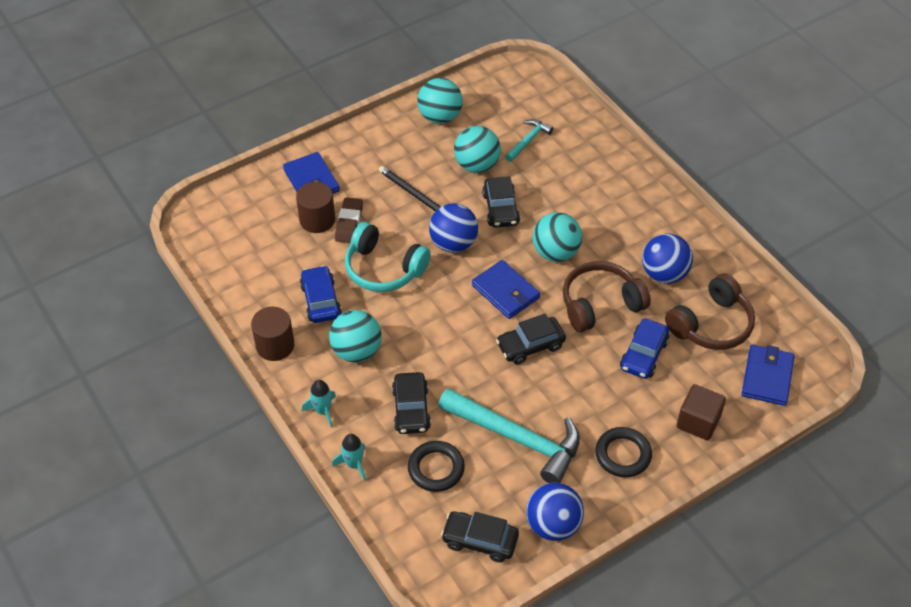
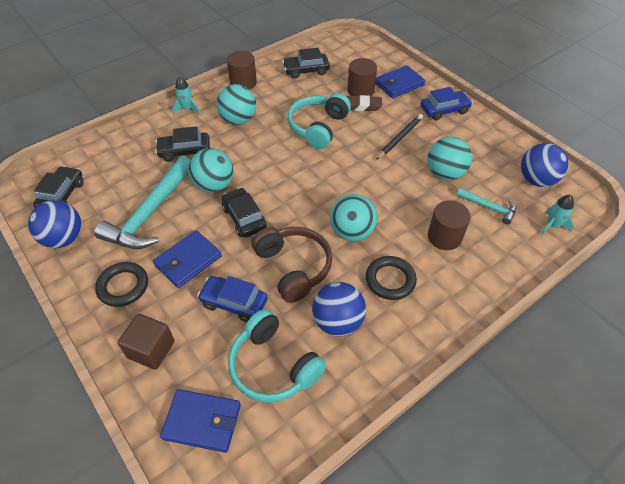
camera: 85 degrees right, 0 degrees up
blue car [300,265,342,323] -> blue car moved to [421,87,473,121]
turquoise rocket [332,434,366,481] -> turquoise rocket moved to [541,195,574,235]
black ring [408,441,465,492] -> black ring moved to [366,256,417,300]
turquoise ball [417,78,463,124] -> turquoise ball moved to [189,148,233,193]
blue ball [429,203,478,253] -> blue ball moved to [521,143,568,187]
blue wallet [472,260,540,319] -> blue wallet moved to [153,230,222,288]
black car [482,176,520,228] -> black car moved to [282,48,330,79]
brown headphones [665,273,755,350] -> turquoise headphones [228,309,326,403]
none -> brown cylinder [428,200,471,250]

